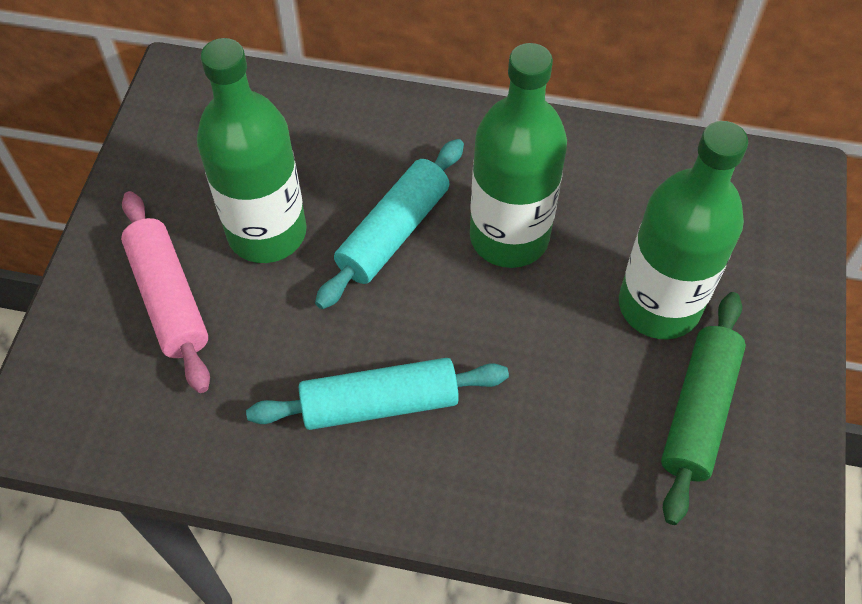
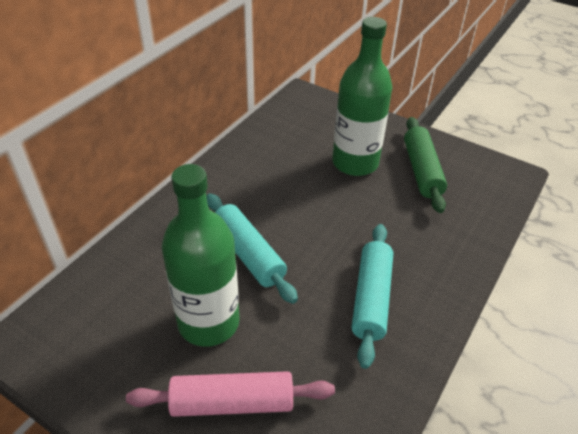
camera: 70 degrees left, 15 degrees down
green bottle [470,43,567,268] -> none
green rolling pin [661,292,746,525] -> green rolling pin turned 45 degrees clockwise [404,117,447,213]

